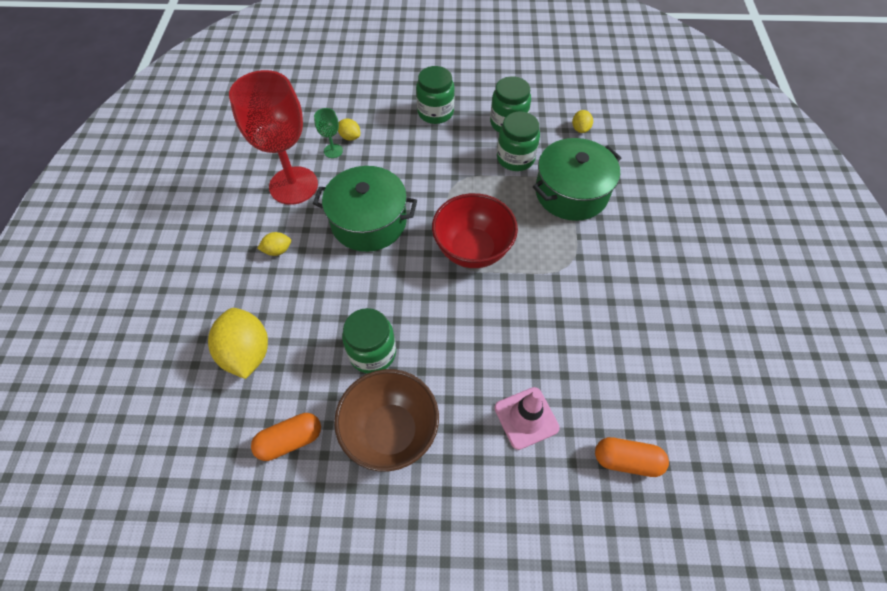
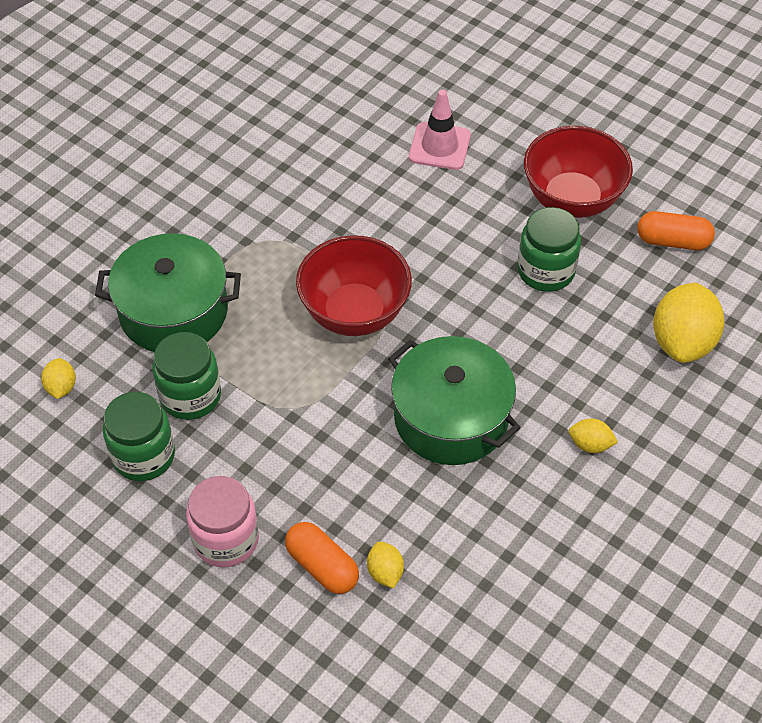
camera: 145 degrees left, 5 degrees down
red goblet [229,70,318,205] -> none
green goblet [314,108,343,158] -> none
brown bowl [334,369,439,472] -> red bowl [524,126,633,218]
green jar [416,66,455,124] -> pink jar [186,476,259,567]
yellow lemon [572,110,593,133] -> yellow lemon turned 45 degrees counterclockwise [41,358,76,399]
orange capsule [595,437,669,477] -> orange capsule moved to [285,522,359,594]

